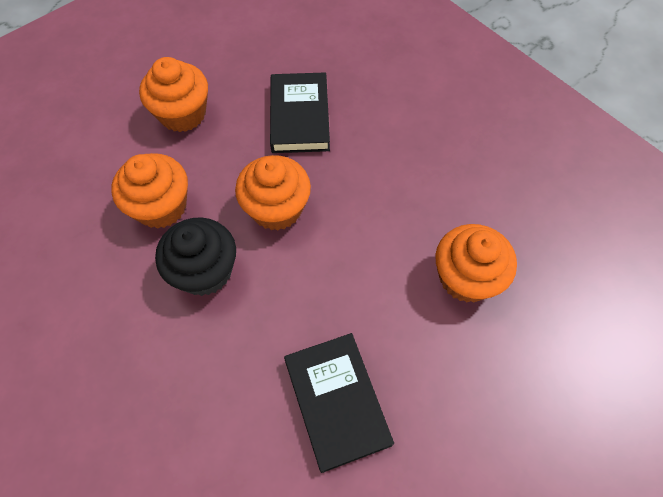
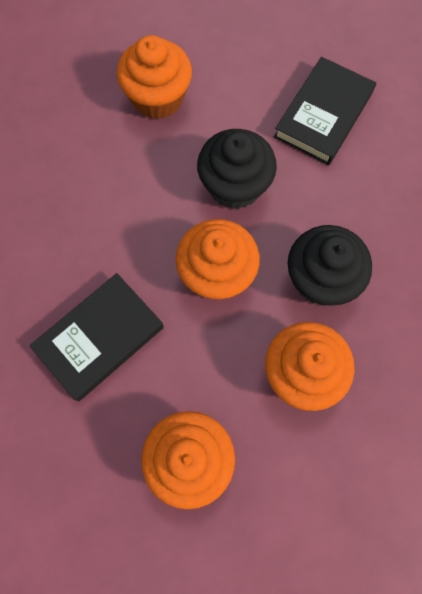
camera: 130 degrees left, 10 degrees up
none -> black cupcake [197,129,277,209]

